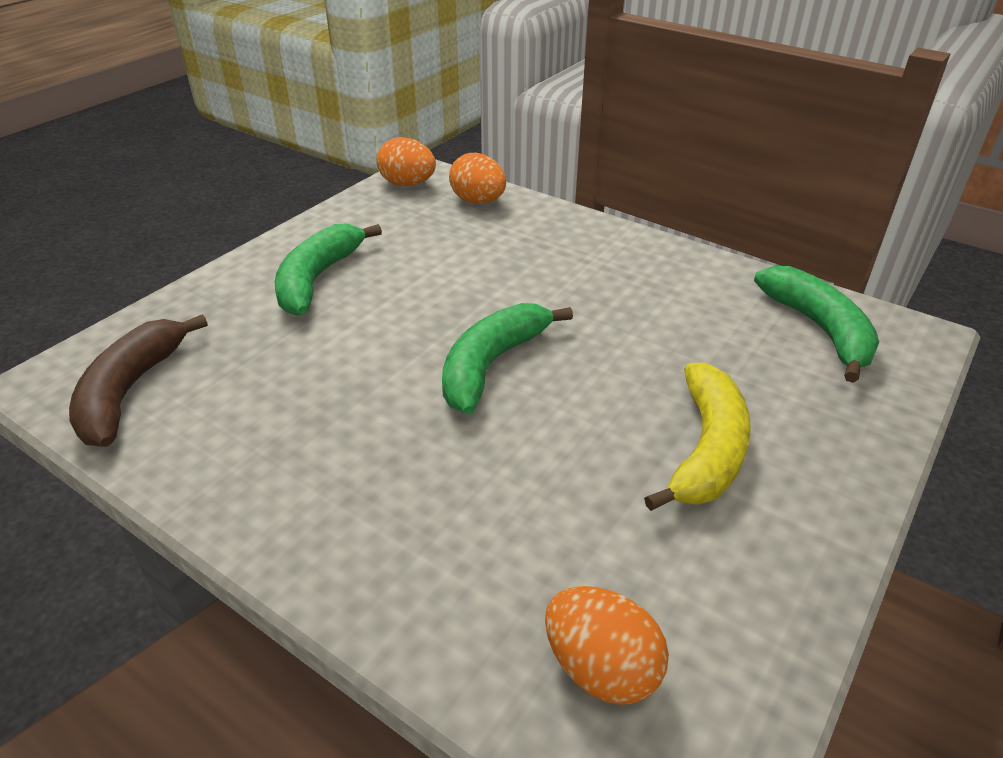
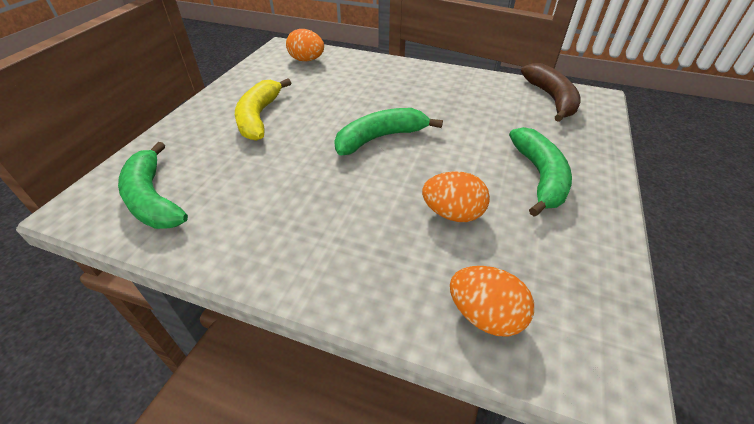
camera: 165 degrees right, 5 degrees up
orange egg [377,137,436,186] -> orange egg moved to [422,171,490,222]
green banana [442,303,573,414] -> green banana turned 135 degrees counterclockwise [334,108,443,155]

